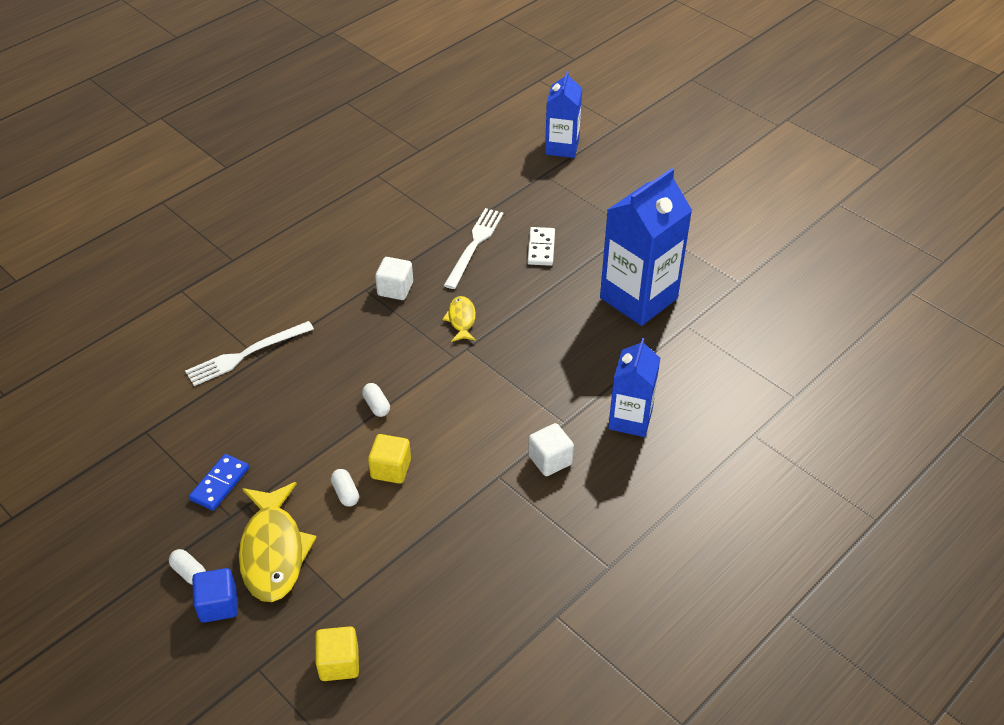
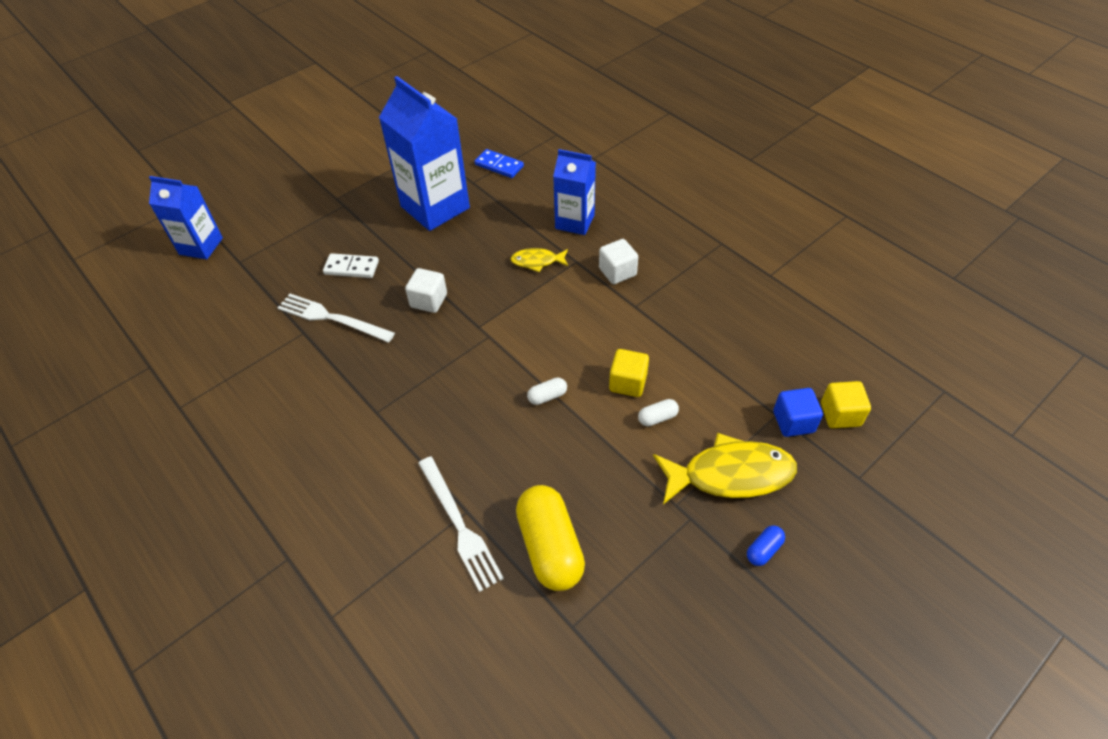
camera: 85 degrees left, 5 degrees up
white capsule [169,549,206,585] -> blue capsule [747,525,785,566]
blue domino [189,454,249,511] -> blue domino moved to [475,149,524,178]
blue cube [192,568,238,623] -> blue cube moved to [773,388,823,437]
white cube [375,257,413,300] -> white cube moved to [405,268,447,313]
yellow fish [442,296,476,342] -> yellow fish moved to [510,248,569,272]
none -> yellow capsule [516,485,585,591]

